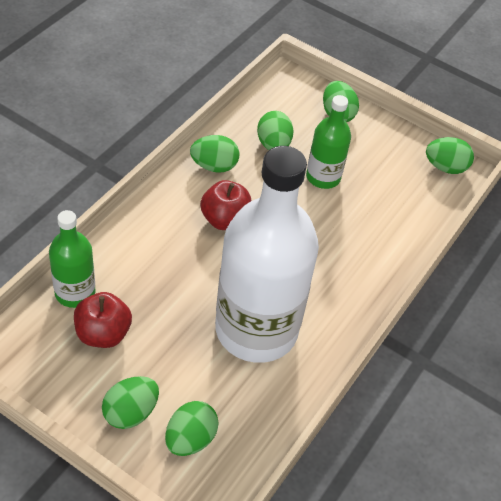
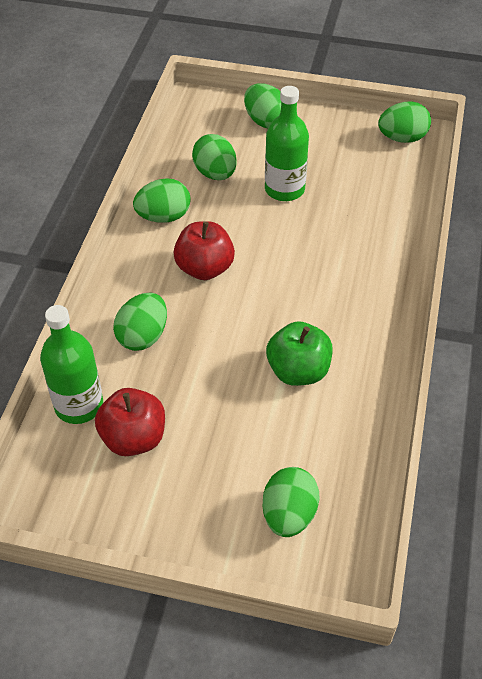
camera: 15 degrees left, 0 degrees up
green egg [102,376,159,429] -> green egg moved to [113,293,167,351]
white bottle [215,146,319,363] -> green apple [266,321,333,386]

